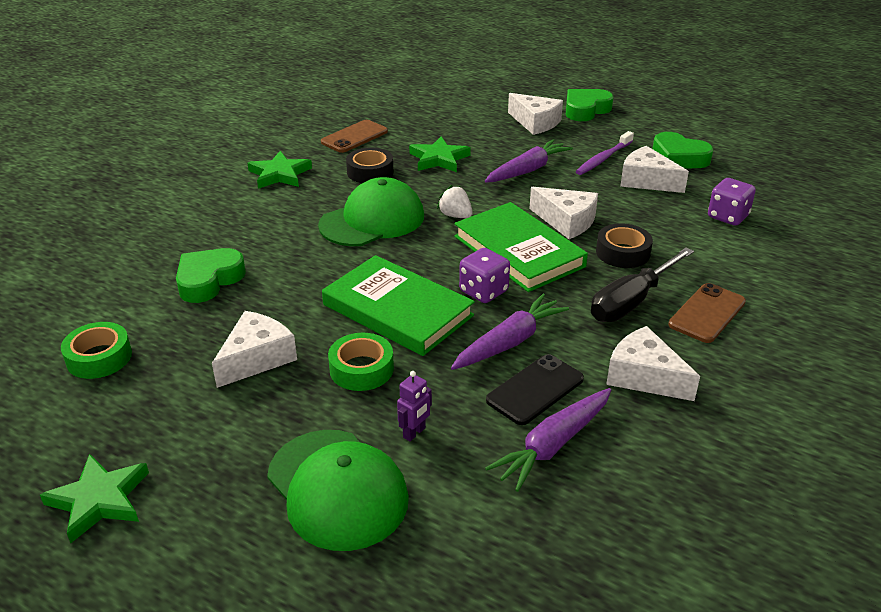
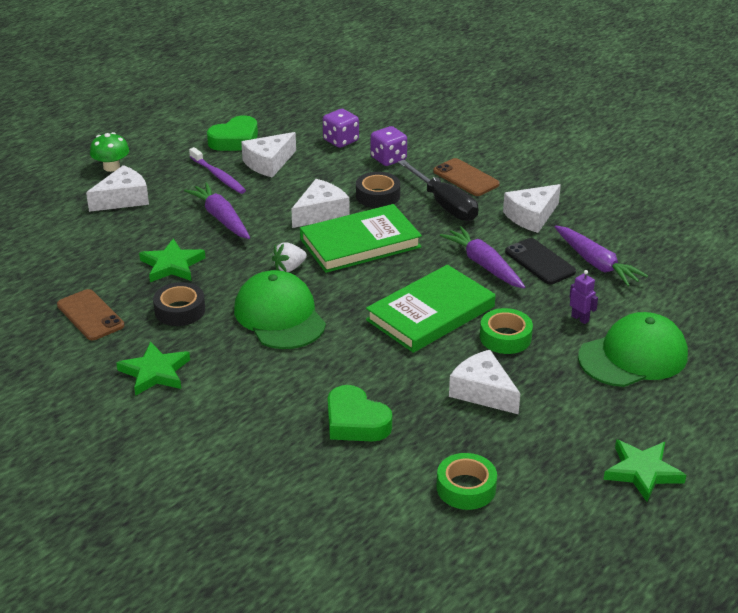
camera: 80 degrees left, 0 degrees up
purple dice [459,248,510,303] -> purple dice moved to [370,126,407,166]
green heart [566,89,614,121] -> green mushroom [90,132,129,172]

